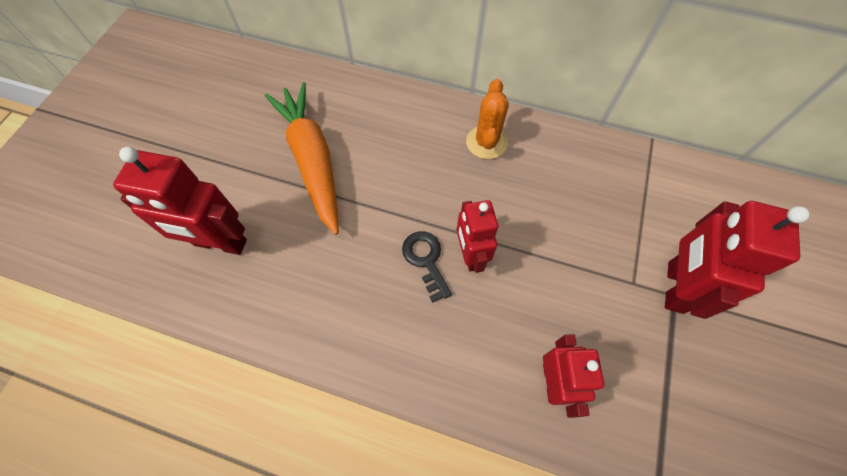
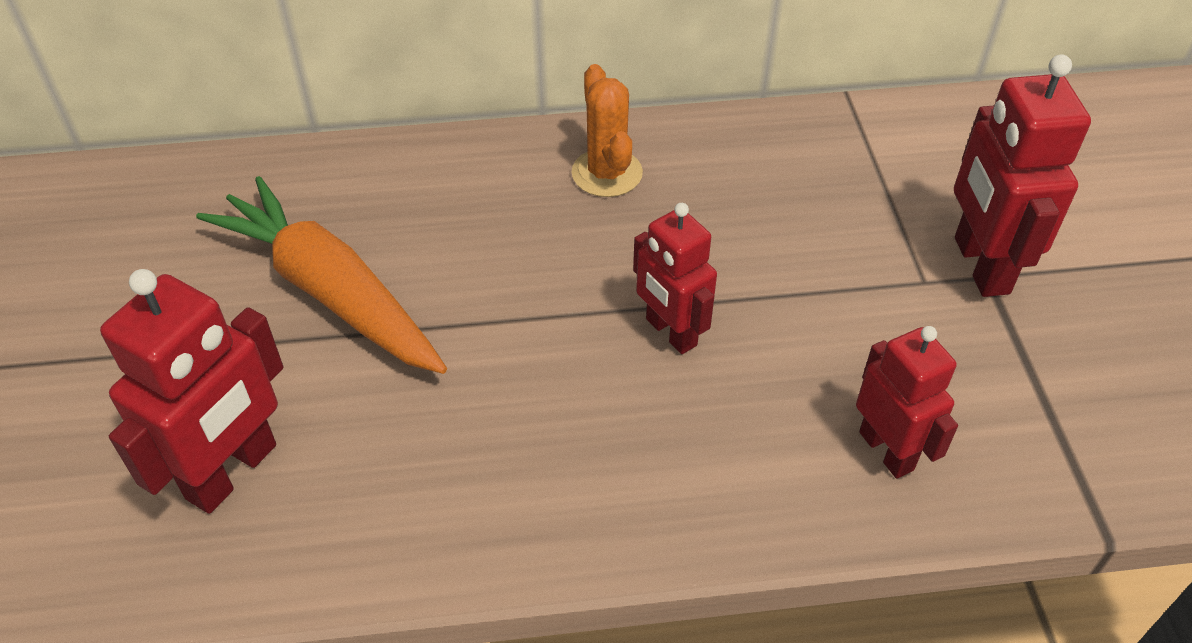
camera: 25 degrees left, 15 degrees down
red robot [113,147,247,255] -> red robot turned 45 degrees counterclockwise [100,269,283,514]
black key [402,231,452,303] -> none

